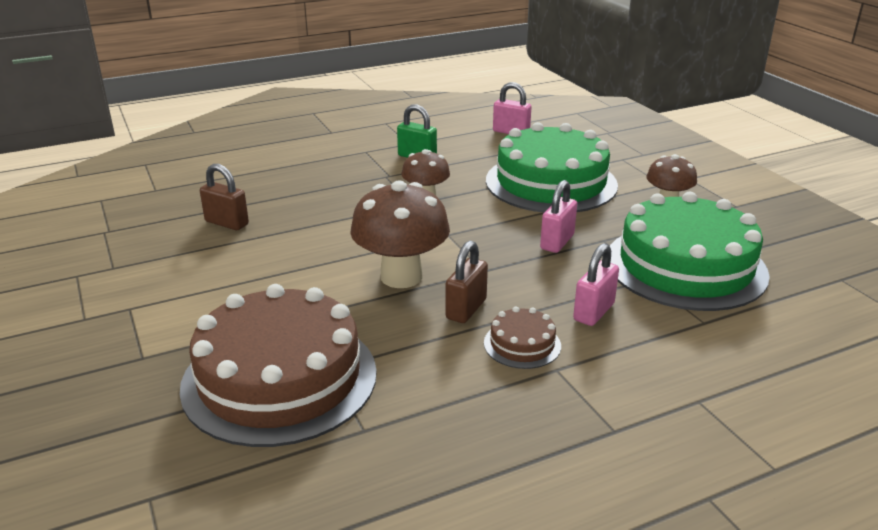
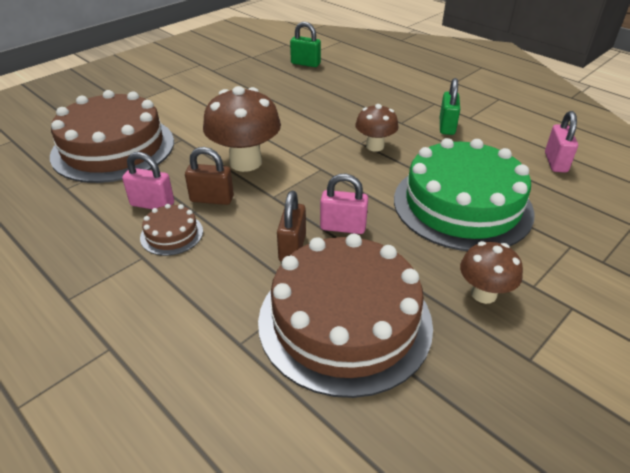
camera: 70 degrees right, 10 degrees up
brown padlock [200,164,249,230] -> brown padlock moved to [277,191,306,262]
pink padlock [573,243,619,326] -> pink padlock moved to [122,152,174,209]
green cake [610,192,770,311] -> brown cake [258,234,433,398]
none -> green padlock [290,22,321,67]

